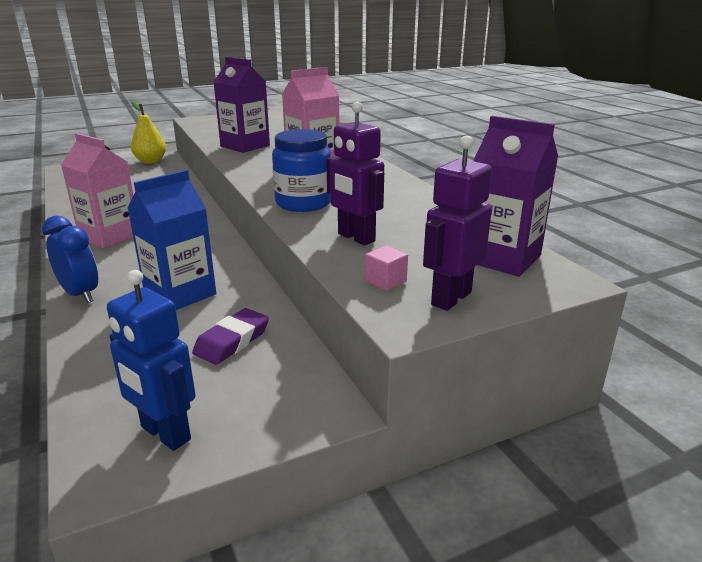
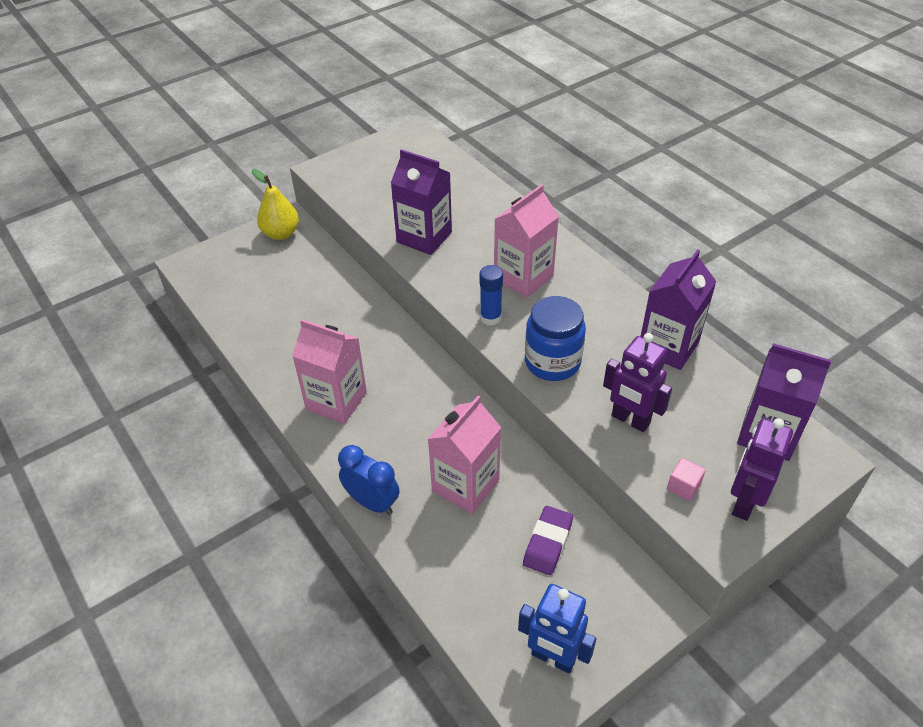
camera: 10 degrees left, 20 degrees up
blue carton [128,170,216,310] -> pink carton [428,396,501,514]
none -> blue glue stick [480,265,503,326]
none -> purple carton [640,249,717,370]

